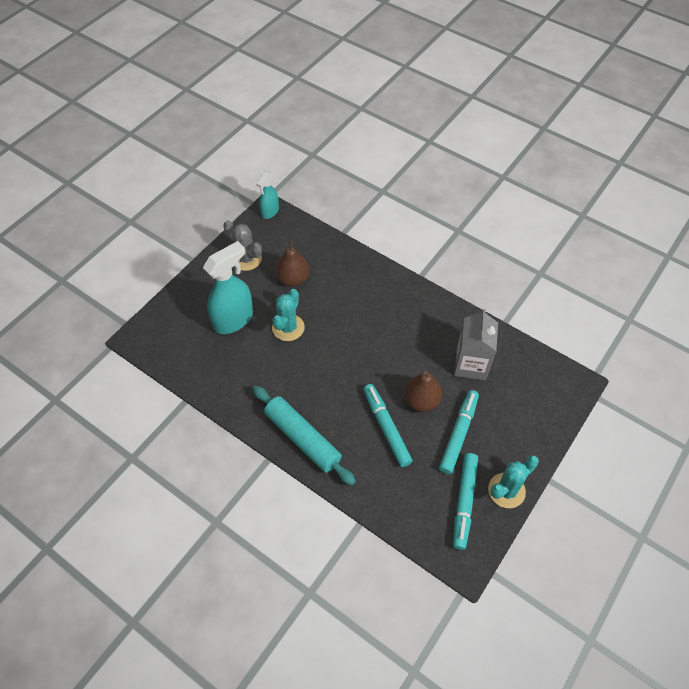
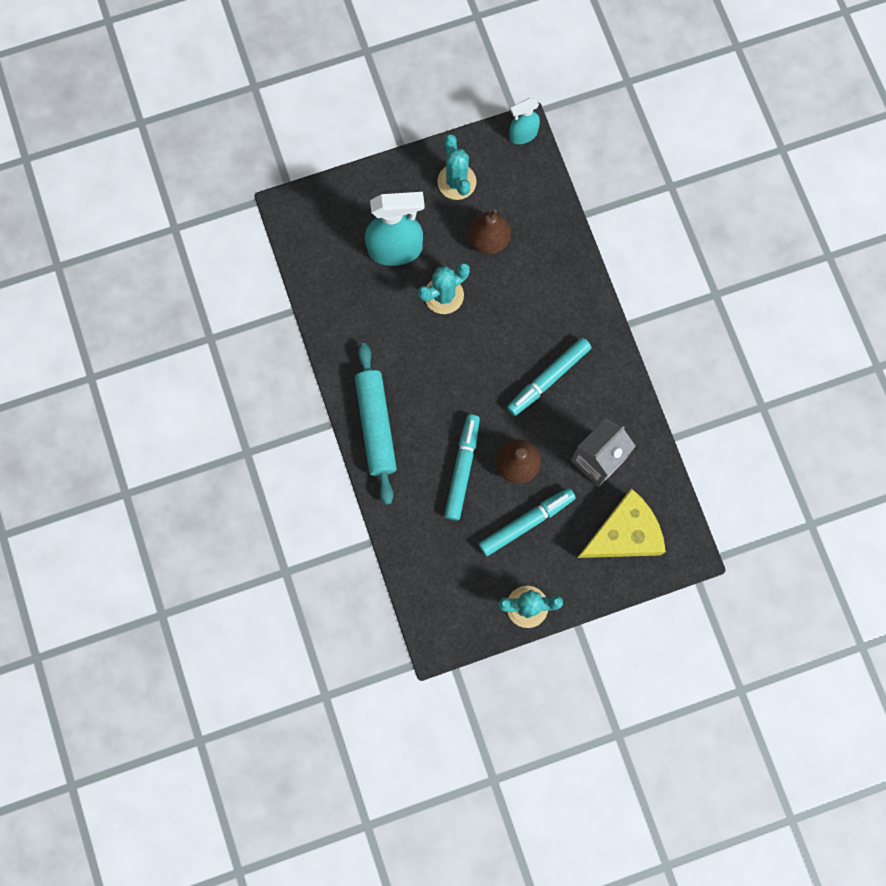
camera: 35 degrees right, 20 degrees up
grey cactus [223,220,262,271] -> turquoise cactus [437,134,477,200]
turquoise marker [453,453,478,550] -> turquoise marker moved to [507,337,591,416]
none -> yellow cheese [577,488,666,558]

